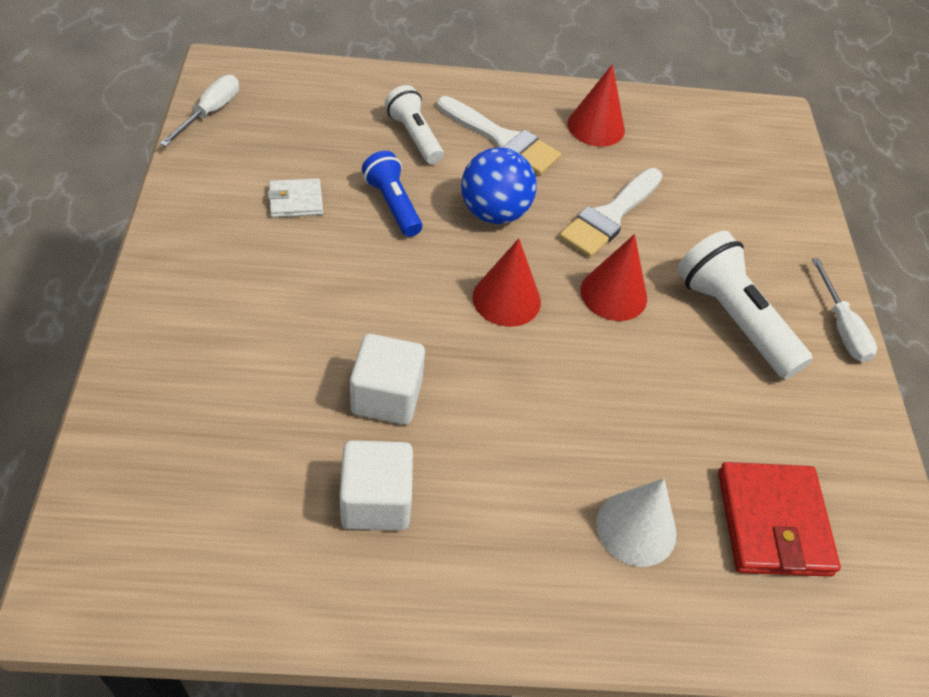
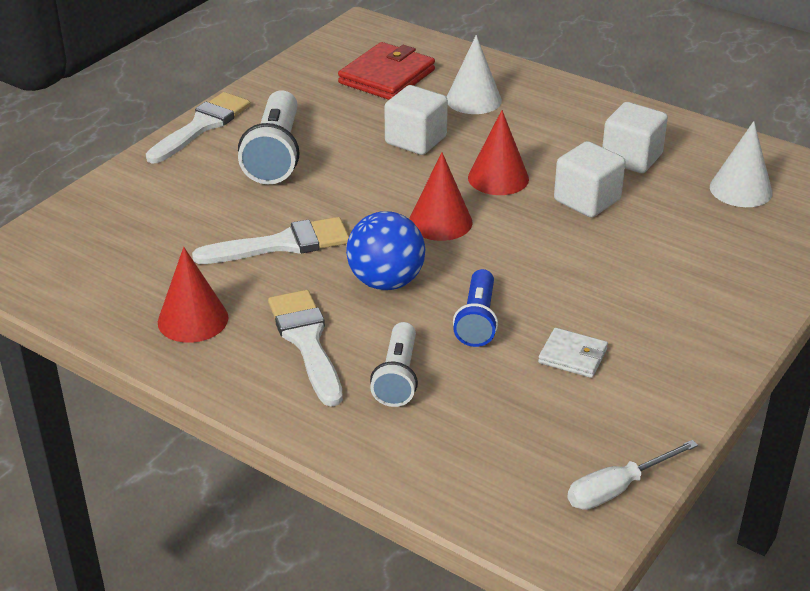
camera: 140 degrees left, 15 degrees down
red cone [581,234,647,321] -> red cone moved to [468,110,529,195]
white screwdriver [812,258,877,362] -> white brush [146,92,250,164]
none -> white cube [384,85,448,155]
none -> white cone [710,121,773,207]

